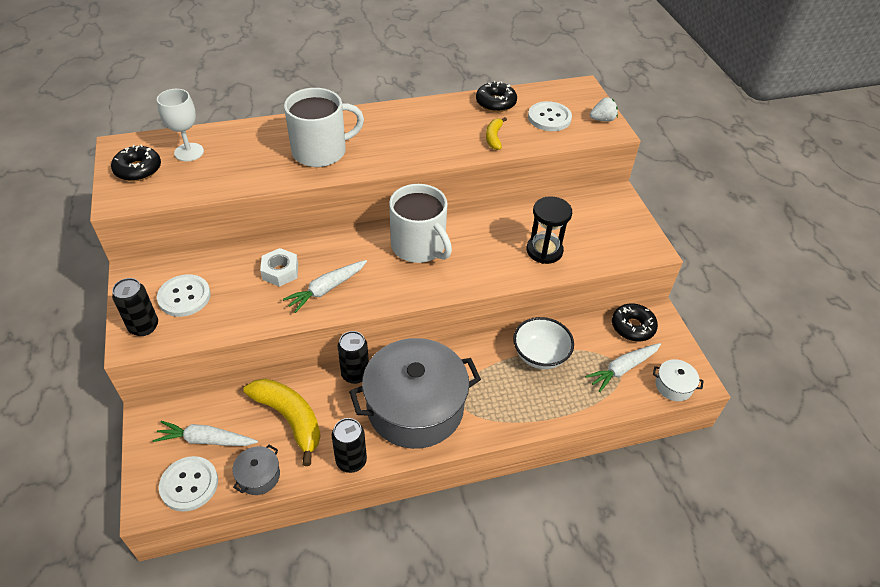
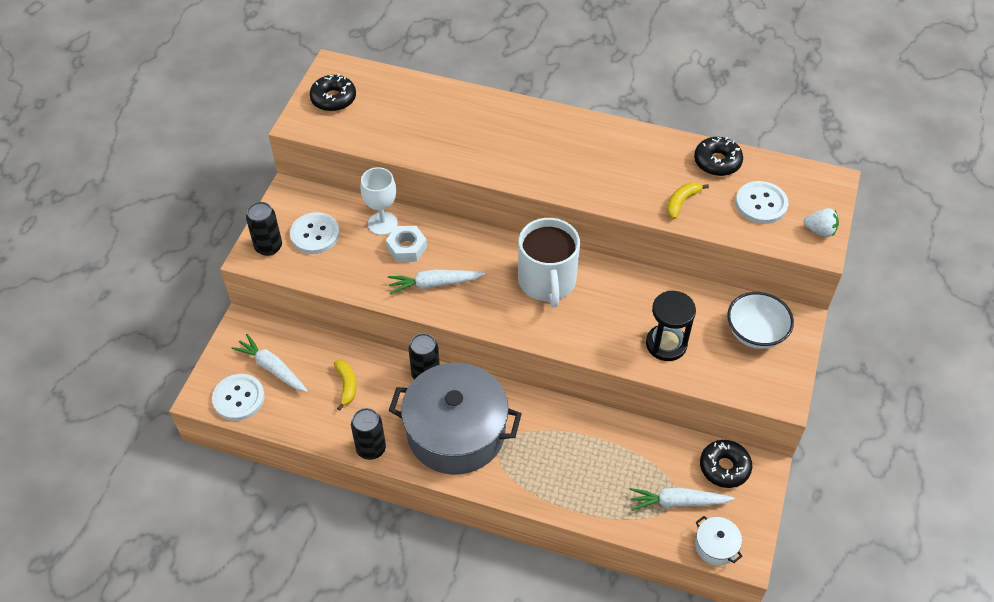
camera: 35 degrees right, 5 degrees up
white goblet [157,89,204,161] -> white goblet moved to [361,167,398,235]
grey pot [232,445,280,495] -> none
yellow banana [243,379,321,466] -> yellow banana [334,360,356,411], size x0.52
white mug [284,88,364,167] -> none
white bowl [513,317,574,369] -> white bowl moved to [727,292,794,349]

